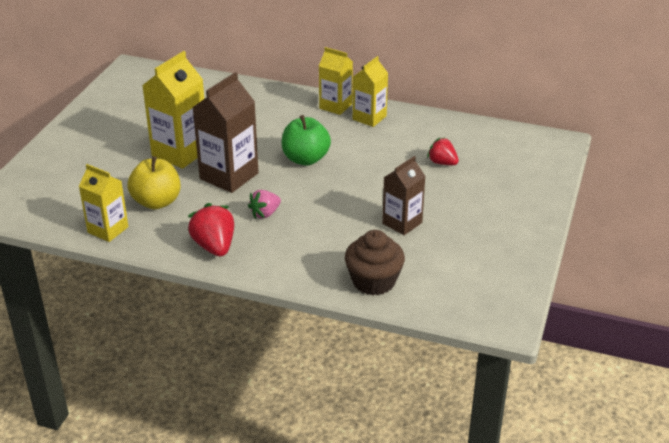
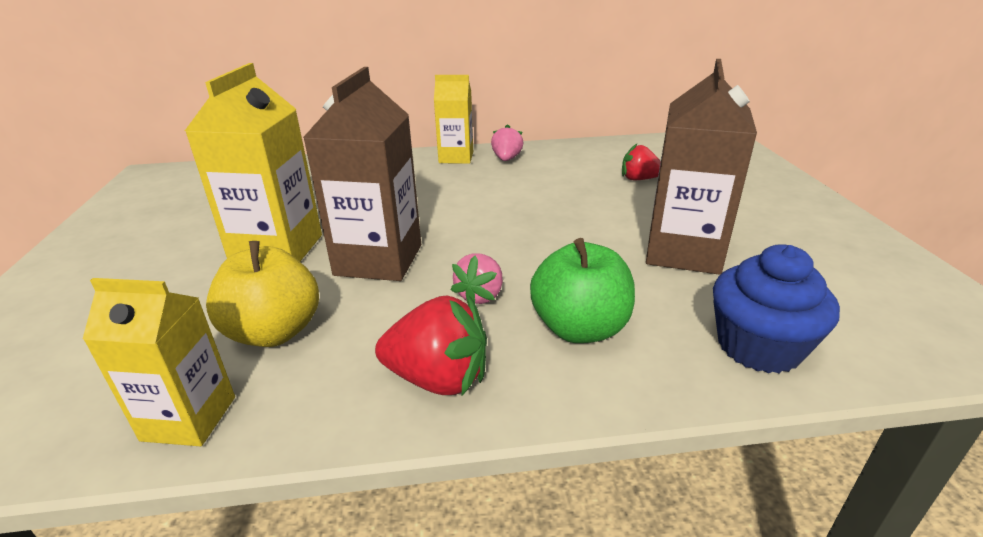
camera: 25 degrees left, 5 degrees down
red strawberry [188,203,234,257] -> red strawberry turned 150 degrees clockwise [375,295,487,395]
green apple [282,115,331,166] -> green apple moved to [530,238,635,343]
brown cupcake [345,230,405,296] -> blue cupcake [713,244,840,373]
yellow carton [353,56,388,127] -> pink strawberry [491,124,524,161]
brown carton [382,156,426,235] -> brown carton [646,59,757,275], size x1.56

